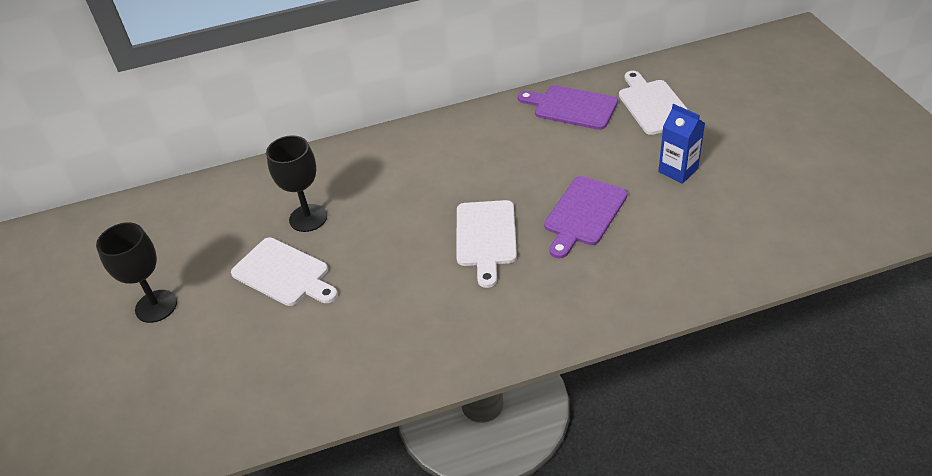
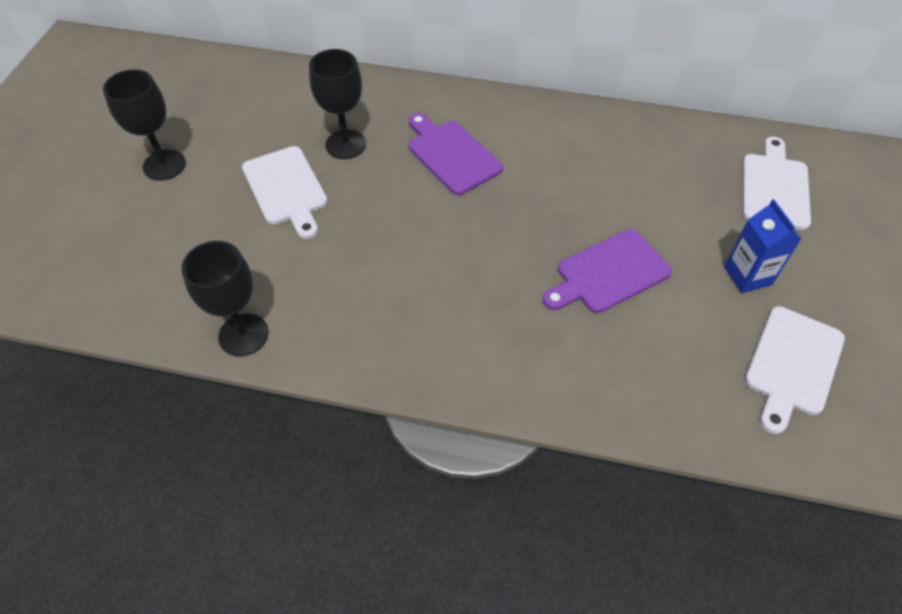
camera: 25 degrees right, 10 degrees up
white cutting board [456,200,517,288] -> white cutting board moved to [745,306,845,434]
purple cutting board [518,85,618,130] -> purple cutting board moved to [408,113,503,195]
none -> black goblet [182,241,269,356]

